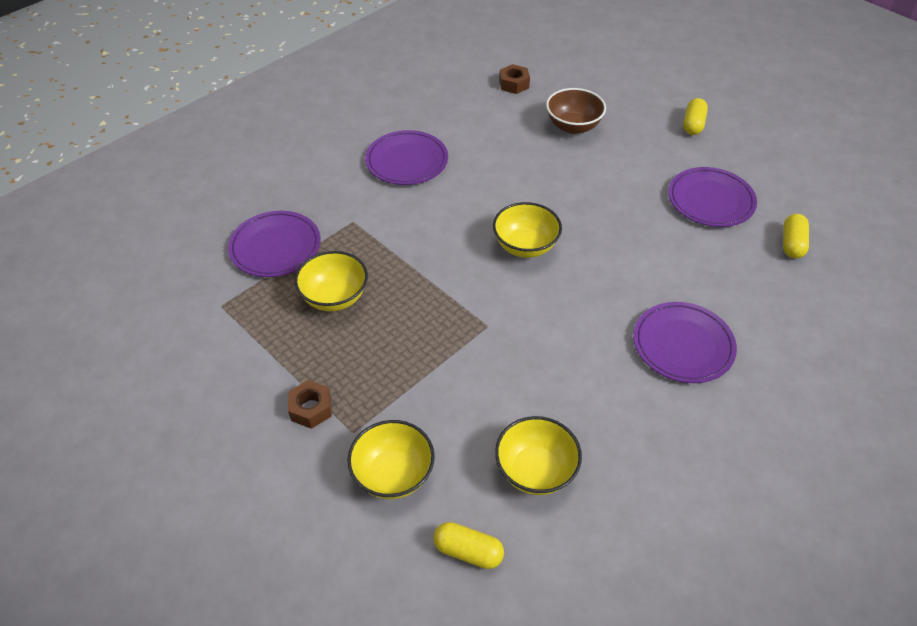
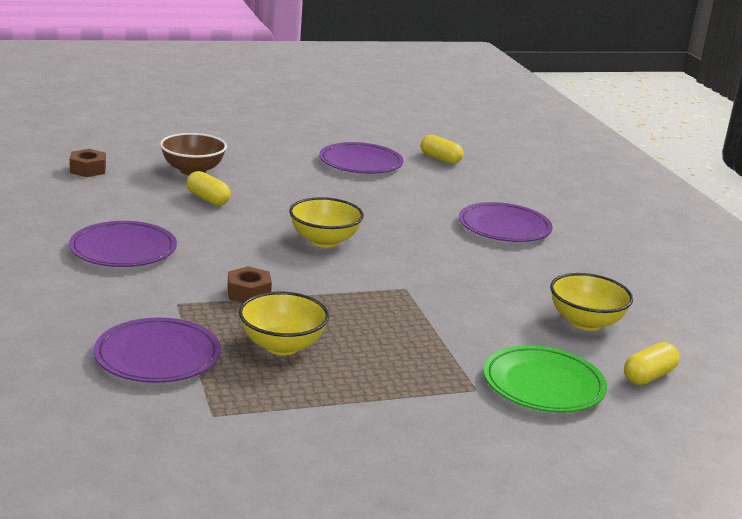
camera: 65 degrees left, 25 degrees down
brown nut [288,380,332,429] -> brown nut moved to [227,266,272,303]
yellow bowl [347,420,435,499] -> green plate [483,345,607,413]
yellow capsule [683,98,708,135] -> yellow capsule moved to [186,171,231,206]

